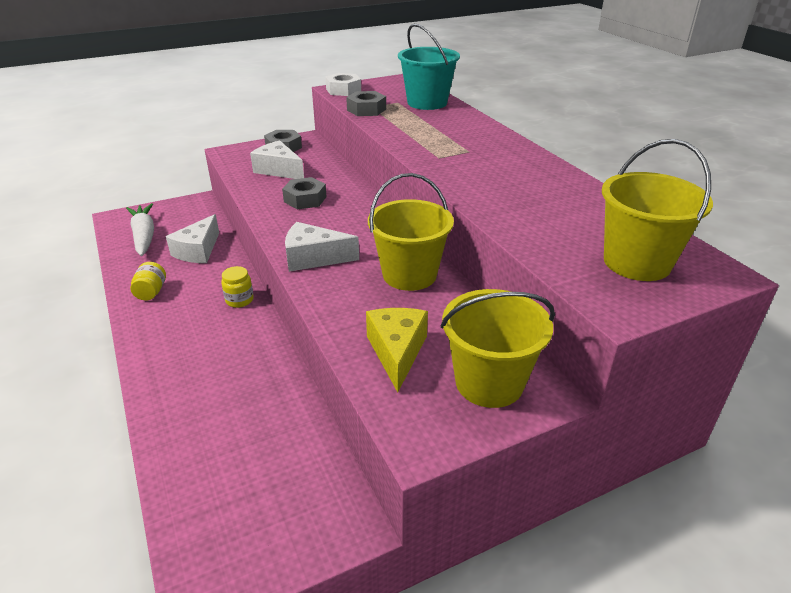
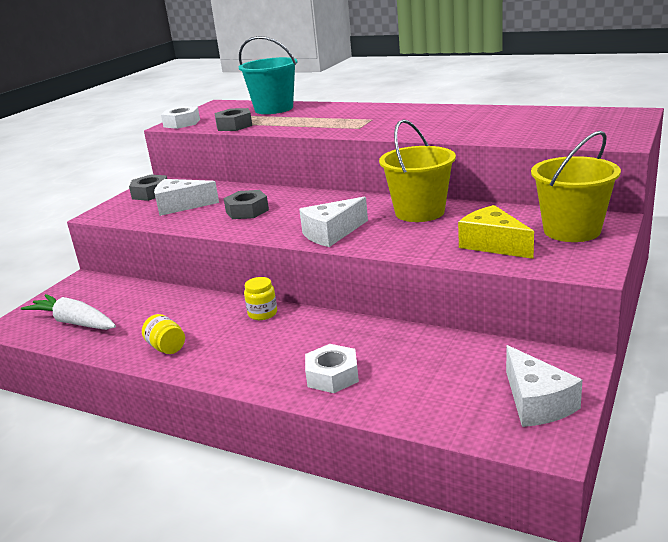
camera: 35 degrees left, 10 degrees down
white cheese [166,214,219,263] -> white cheese moved to [506,345,582,427]
yellow bucket [602,139,713,281] -> none
none -> white nut [305,344,359,393]

